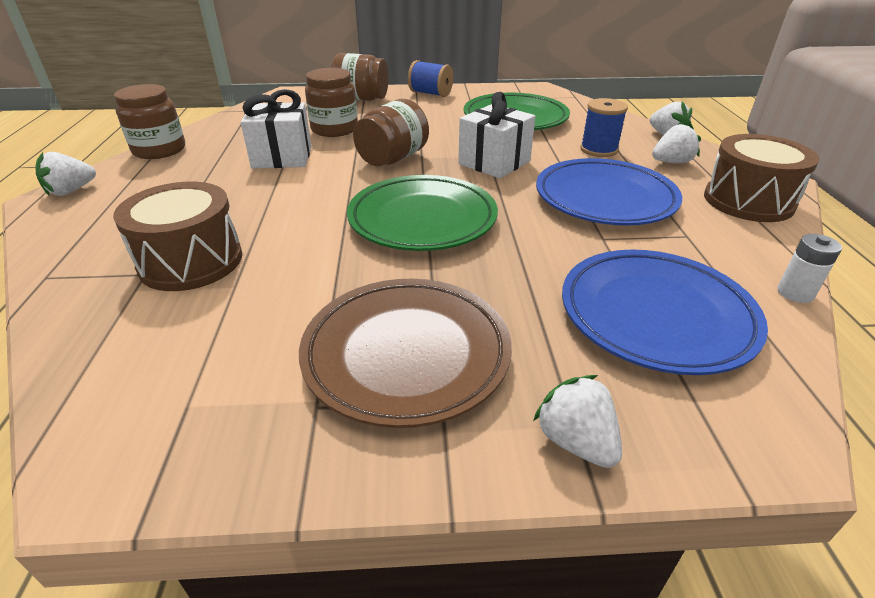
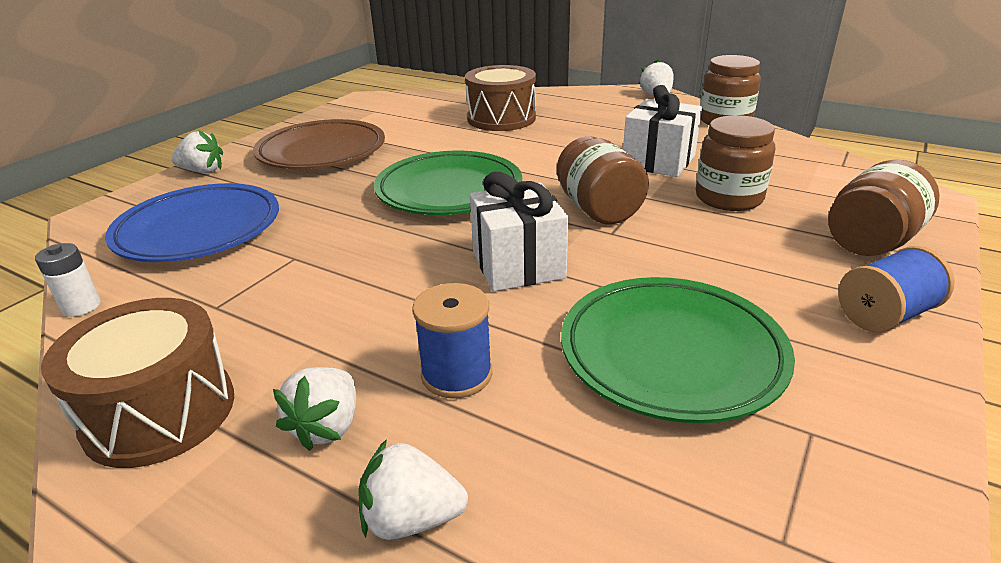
camera: 125 degrees right, 5 degrees down
blue plate [536,158,682,226] -> none

